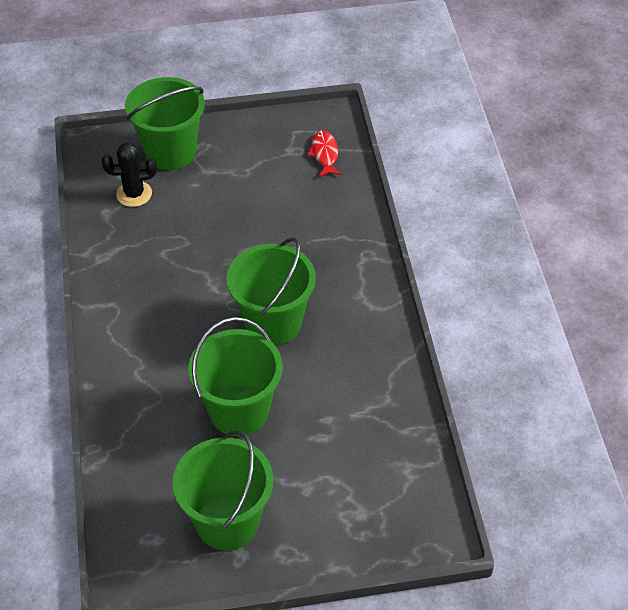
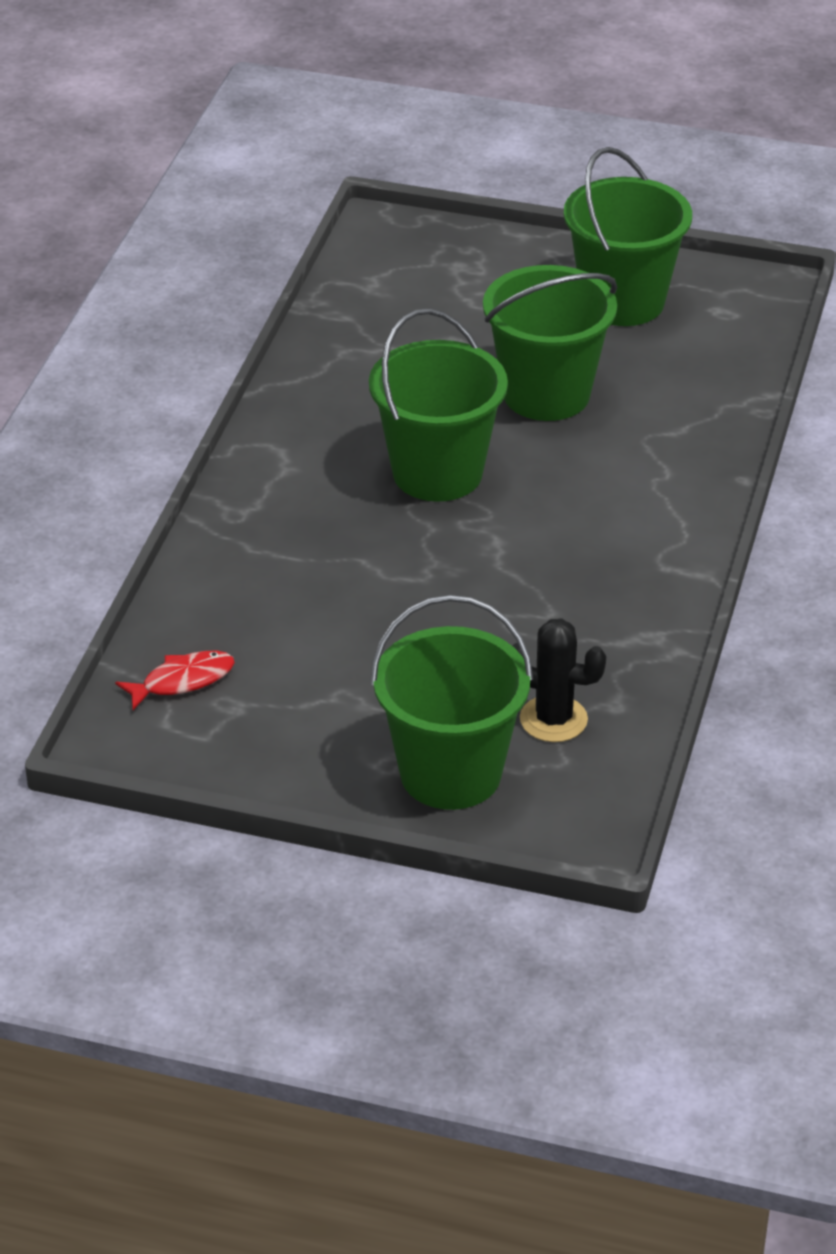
camera: 155 degrees left, 10 degrees down
red fish [307,130,341,176] -> red fish turned 135 degrees counterclockwise [115,651,235,710]

